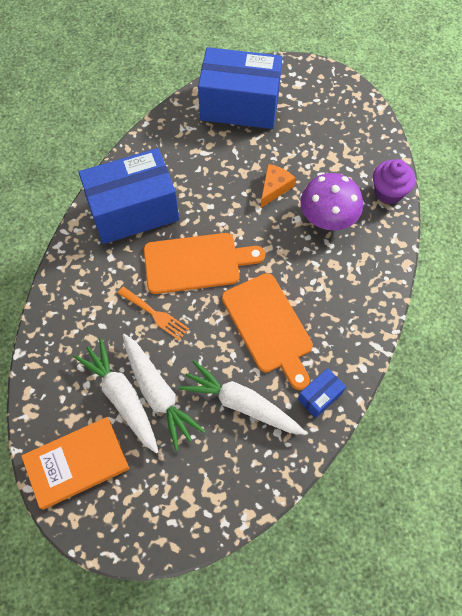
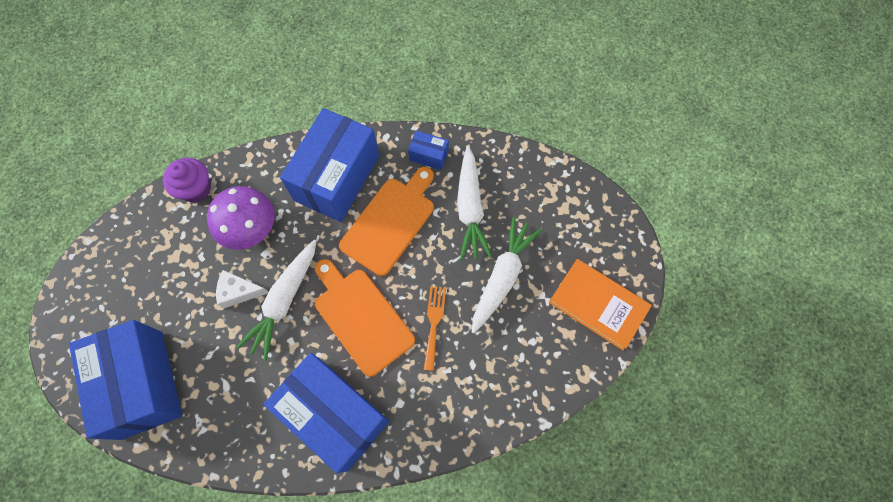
camera: 120 degrees left, 5 degrees up
white carrot [73,338,159,454] -> white carrot moved to [237,240,316,361]
orange cheese [261,164,295,208] -> white cheese [216,270,269,309]
none -> blue box [280,108,379,222]

